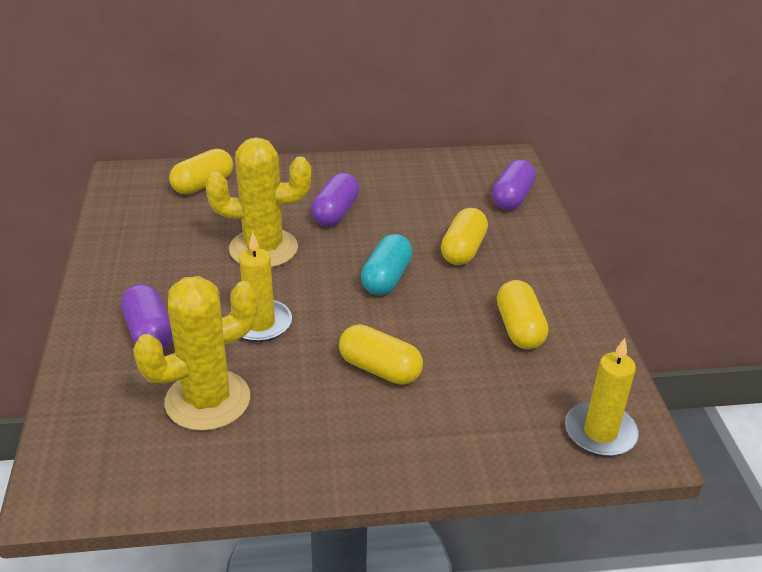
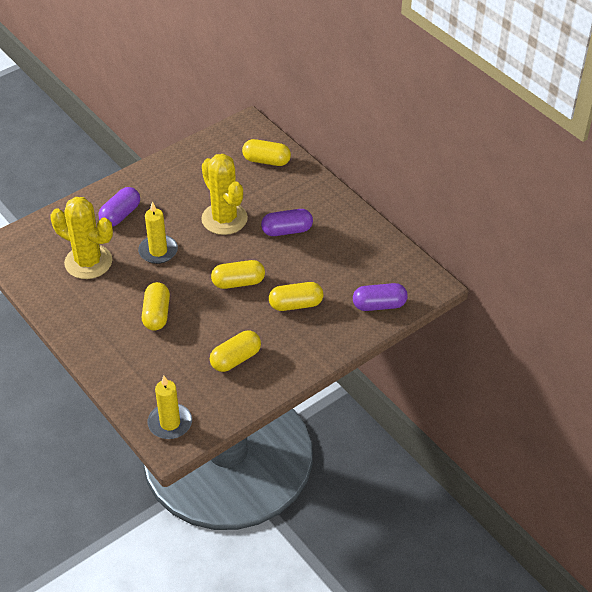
camera: 60 degrees right, 10 degrees up
turquoise capsule [361,234,413,295] -> yellow capsule [211,260,265,289]

